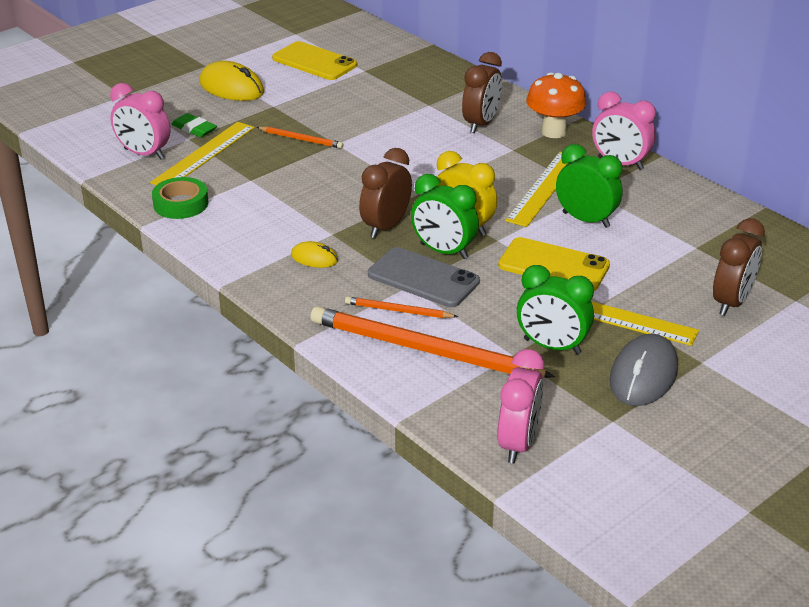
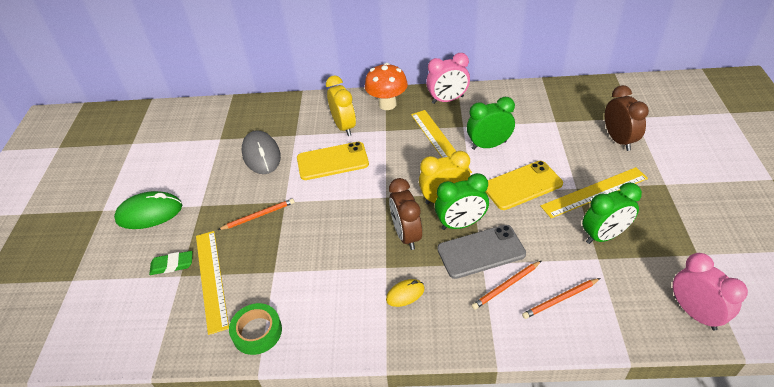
camera: 45 degrees left, 10 degrees up
pink clock [110,83,171,159] -> none
yellow mouse [199,61,264,101] -> green mouse [114,191,182,229]
yellow phone [272,41,357,80] -> yellow phone moved to [297,142,369,180]
orange pencil [310,306,555,378] -> orange pencil [522,278,601,319], size x0.46
brown clock [462,52,502,133] -> yellow clock [326,75,356,136]
grey mouse [609,334,678,406] -> grey mouse moved to [242,130,281,174]

